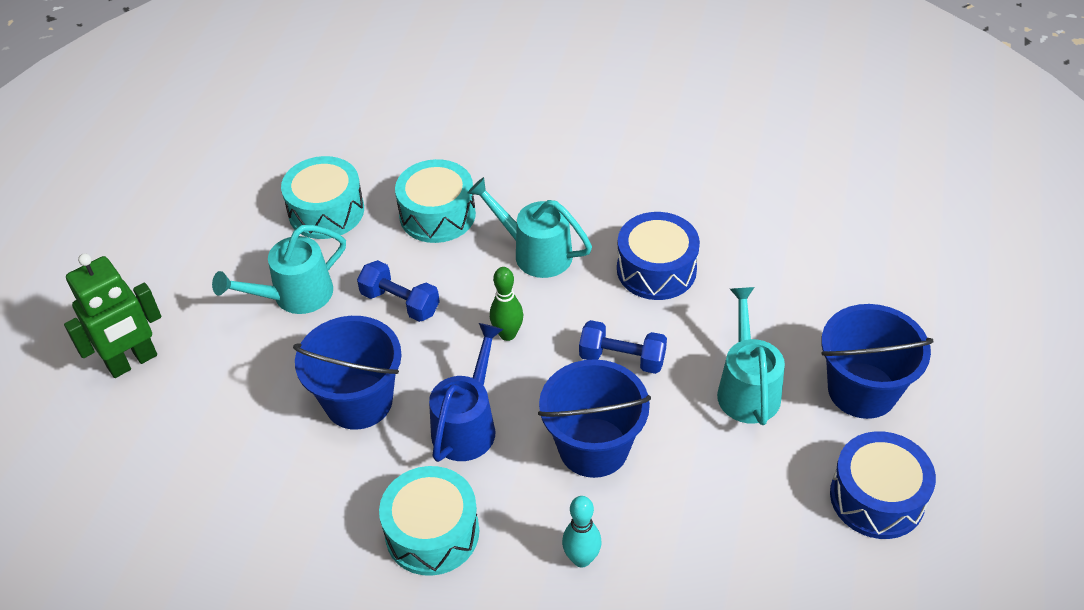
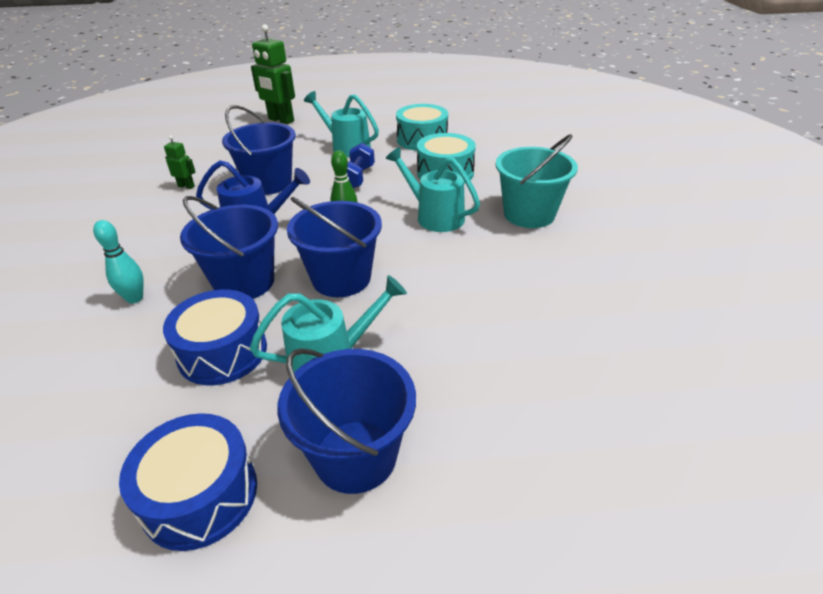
camera: 70 degrees right, 10 degrees down
turquoise drum [379,466,479,576] -> none
turquoise watering can [468,177,592,278] -> turquoise watering can turned 60 degrees counterclockwise [386,147,480,232]
blue dumbbell [579,320,667,374] -> blue bucket [287,197,382,297]
blue drum [617,212,700,300] -> blue drum moved to [163,290,267,385]
none -> green robot [164,135,195,189]
none -> turquoise bucket [496,134,578,228]

